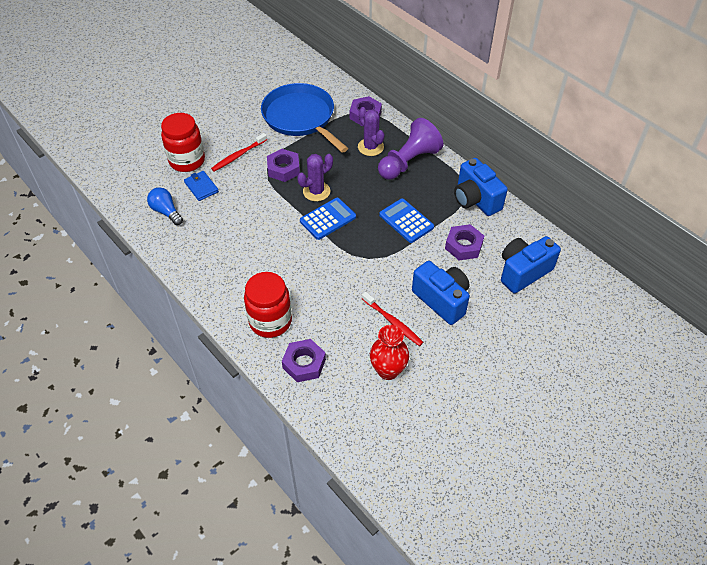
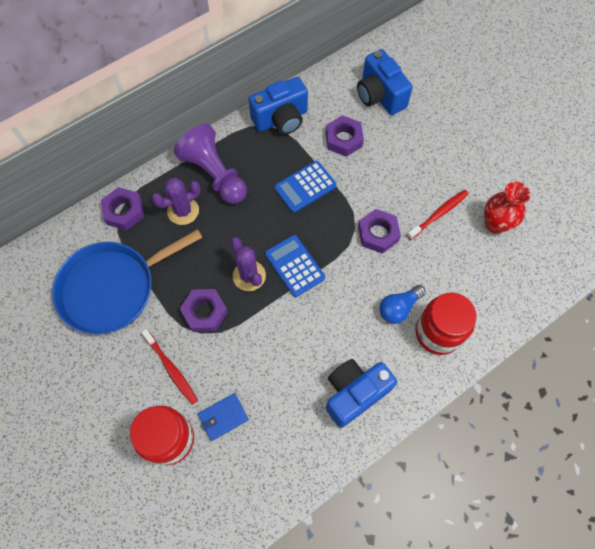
camera: 85 degrees left, 15 degrees up
blue light bulb [147,187,183,225] -> blue light bulb moved to [379,285,426,324]
purple nut [282,339,326,382] -> purple nut moved to [358,209,401,254]
blue camera [412,261,470,325] -> blue camera moved to [326,359,397,428]

